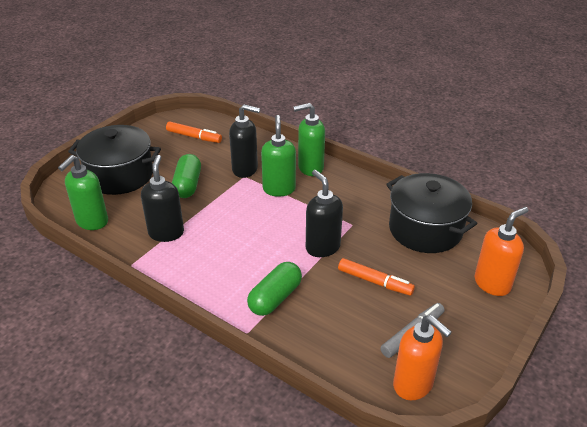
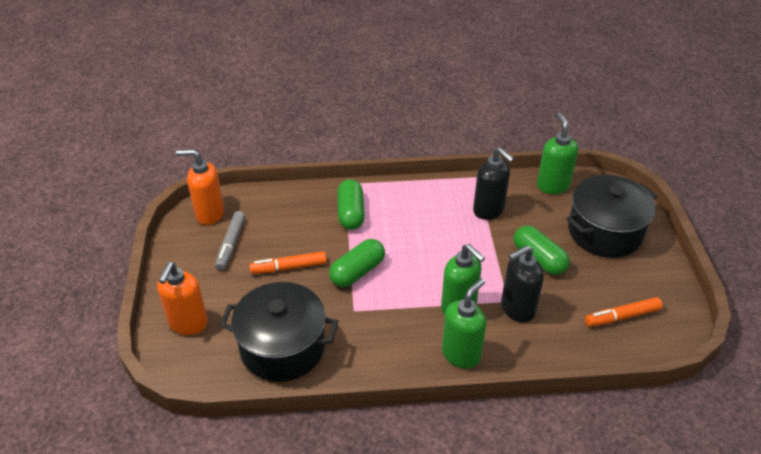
camera: 140 degrees right, 5 degrees up
black soap dispenser [306,170,343,257] -> green capsule [329,239,385,287]

